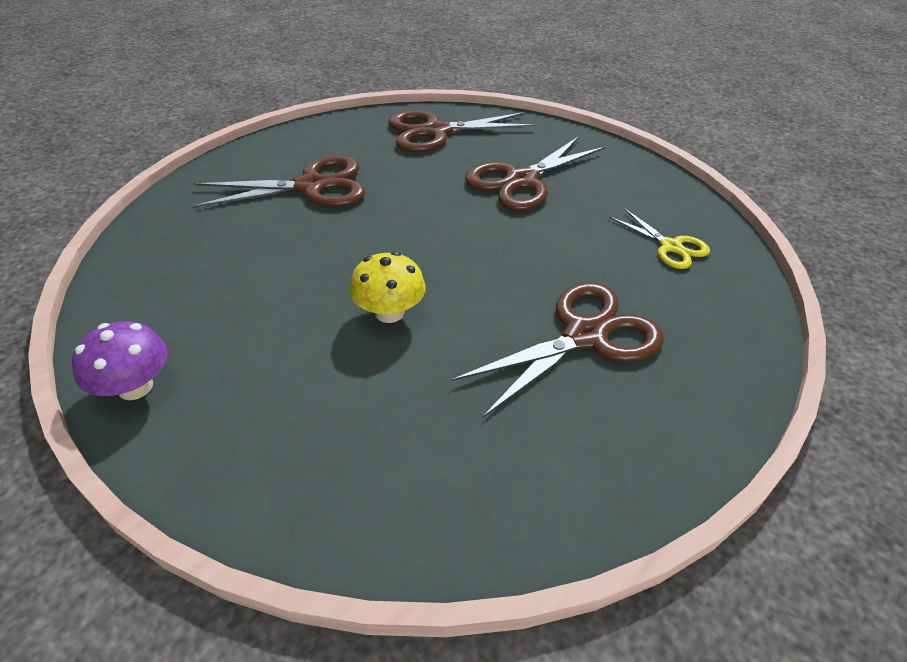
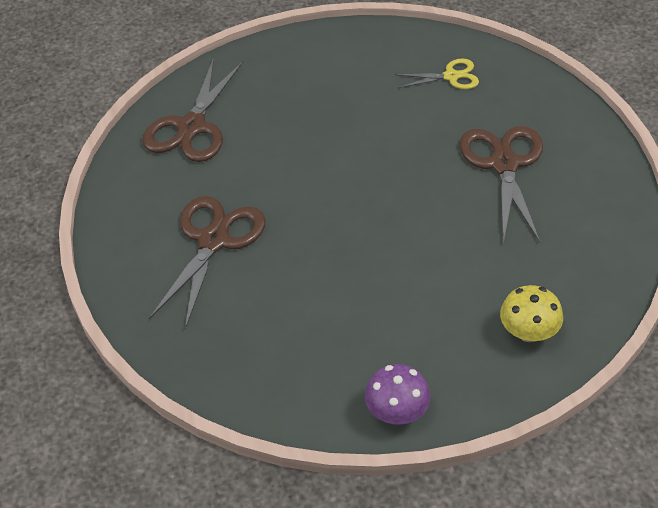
camera: 55 degrees left, 5 degrees up
yellow mushroom [349,251,426,323] -> yellow mushroom moved to [500,285,563,342]
brown scissors [465,136,606,211] -> none

